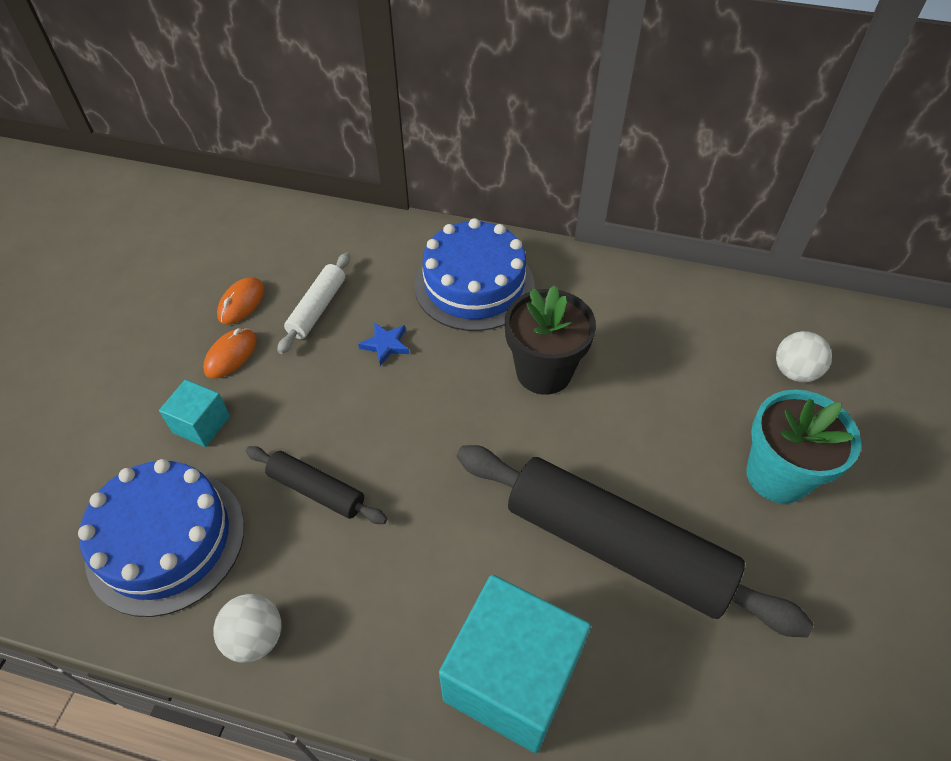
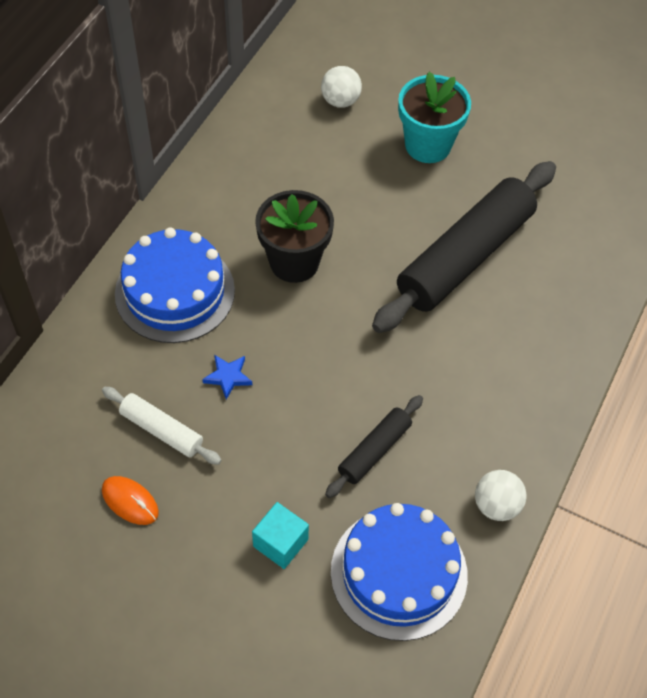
camera: 80 degrees left, 5 degrees up
orange mouse [203,328,257,379] -> none
turquoise cube [439,575,591,753] -> none

